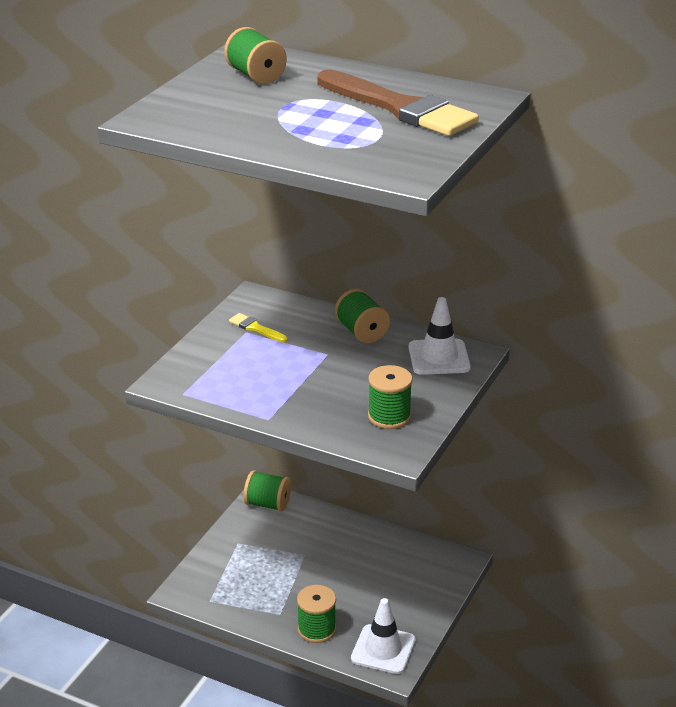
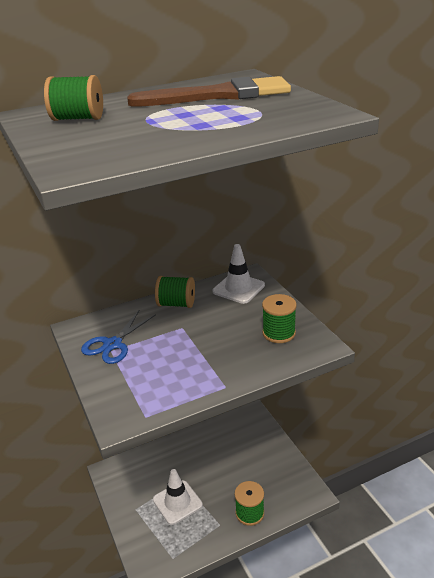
camera: 50 degrees left, 0 degrees up
yellow brush [229,313,287,343] -> blue scissors [81,311,156,364]
green spool [244,470,291,512] -> none
white traffic cone [351,598,416,674] -> white traffic cone moved to [153,469,203,525]

